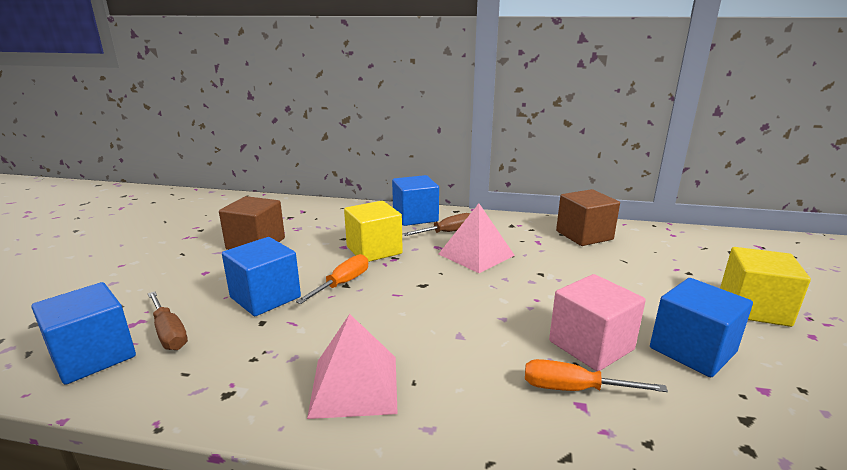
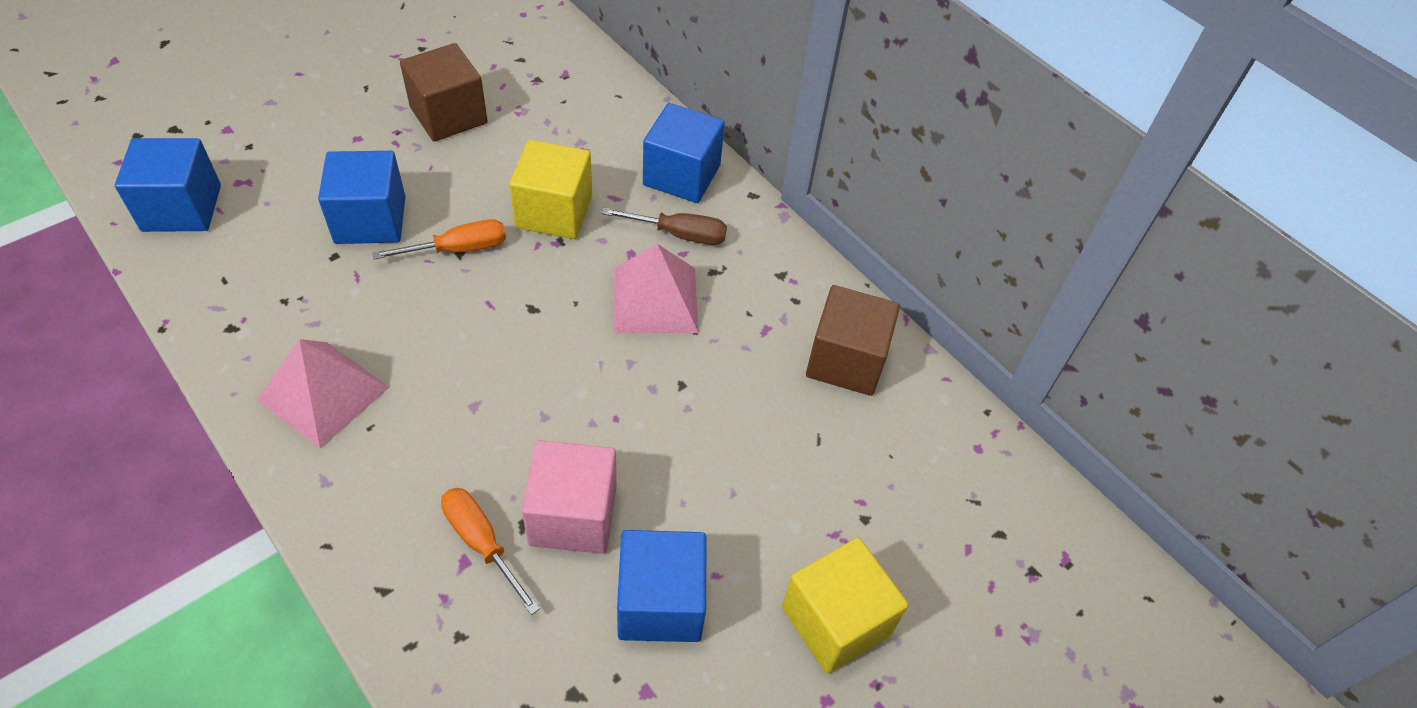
camera: 35 degrees right, 30 degrees up
brown screwdriver [148,291,188,350] -> none

